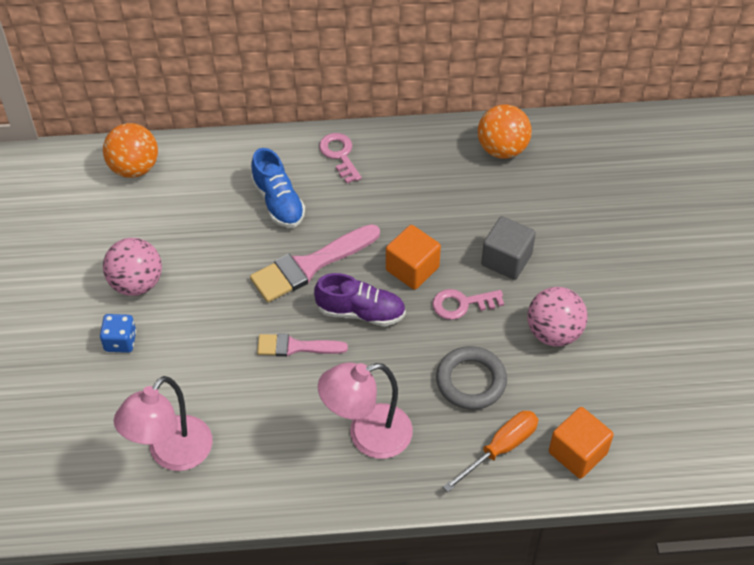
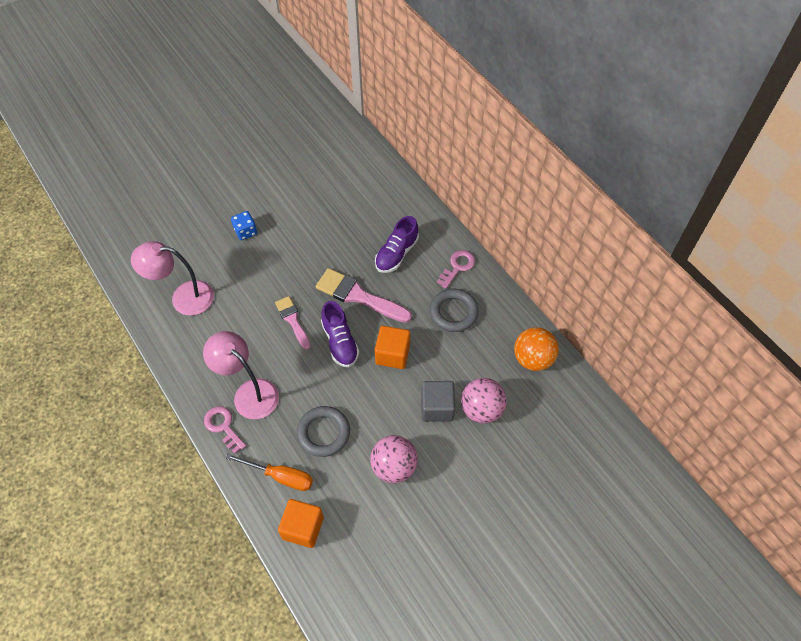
camera: 60 degrees right, 5 degrees up
orange ball [103,123,158,178] -> none
pink ball [103,238,162,296] -> pink ball moved to [461,378,507,423]
blue shoe [251,148,305,228] -> purple shoe [375,216,419,273]
pink key [432,289,504,320] -> pink key moved to [204,406,246,454]
none -> grey ring [430,289,479,332]

